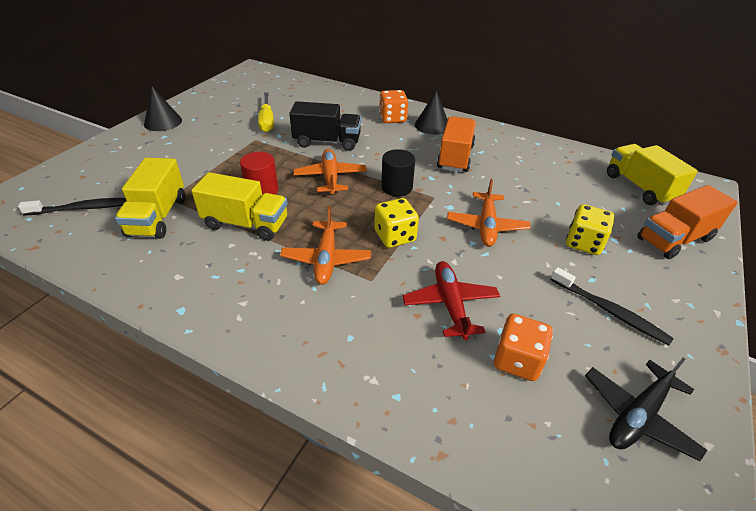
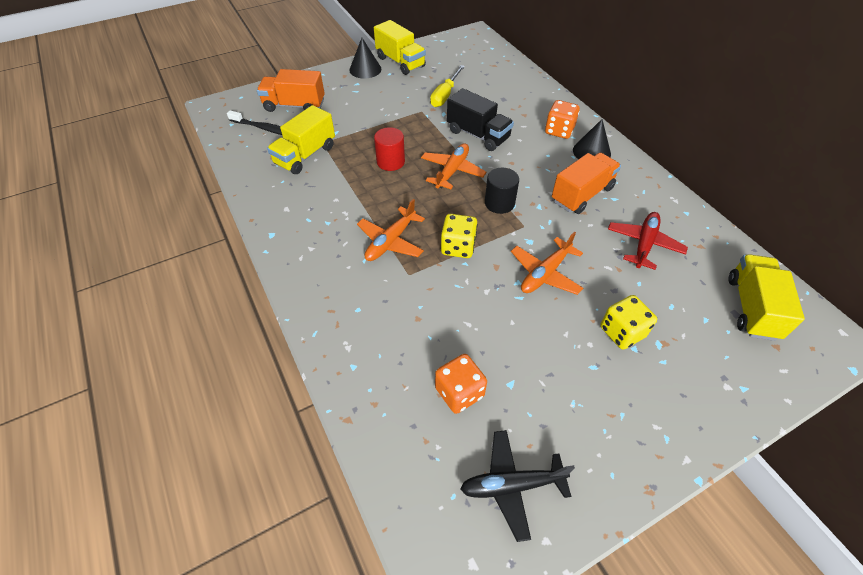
camera: 35 degrees right, 10 degrees up
yellow truck [191,172,288,241] -> yellow truck moved to [374,20,426,75]
red plane [402,261,500,340] -> red plane moved to [608,212,688,270]
black toothbrush [550,267,674,346] -> none
orange truck [637,185,738,259] -> orange truck moved to [257,69,325,112]

